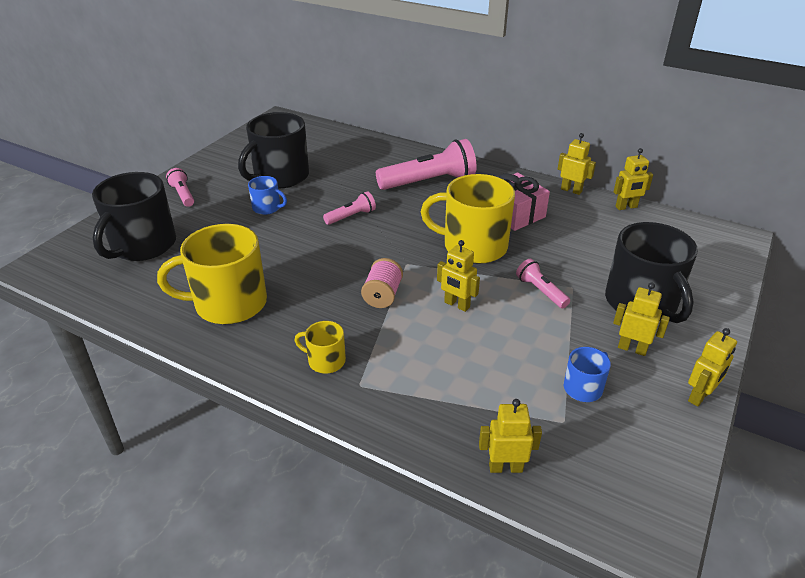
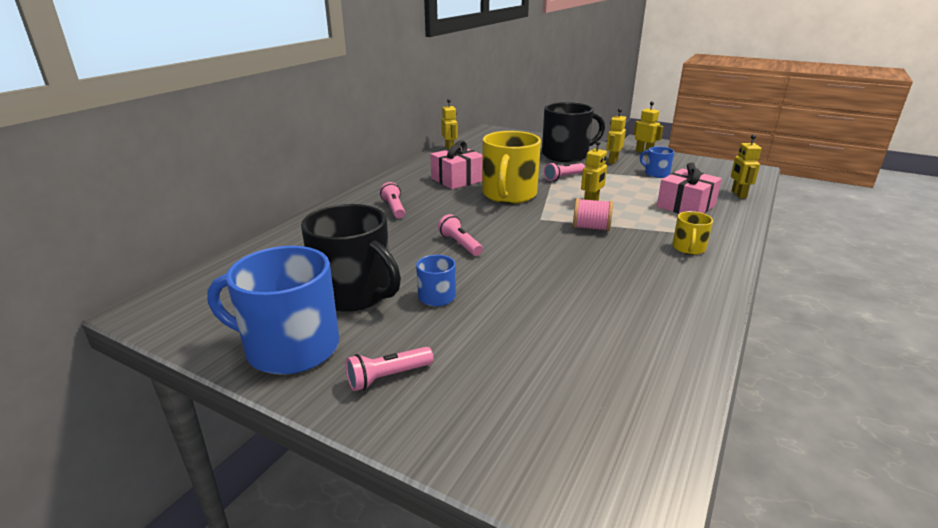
camera: 90 degrees left, 10 degrees down
black mug [92,172,176,261] -> none
yellow mug [157,224,267,324] -> none
pink flashlight [376,139,477,190] -> pink flashlight [380,182,405,219], size x0.50
yellow robot [558,133,596,195] -> none
none -> blue mug [207,246,339,375]
none -> pink gift [657,163,722,213]

